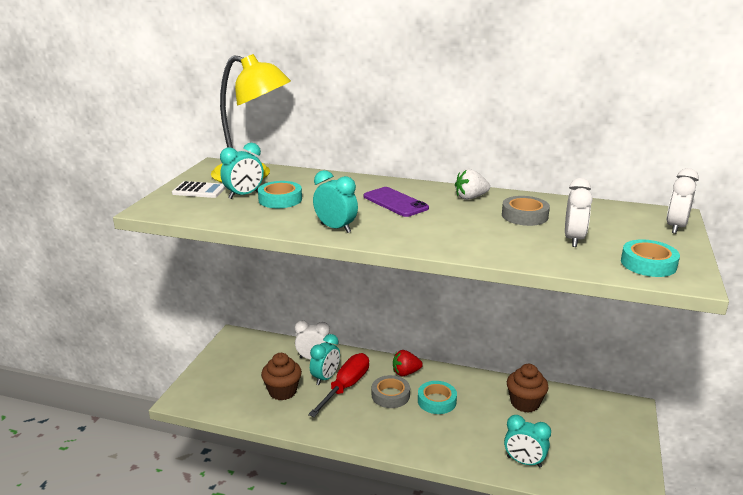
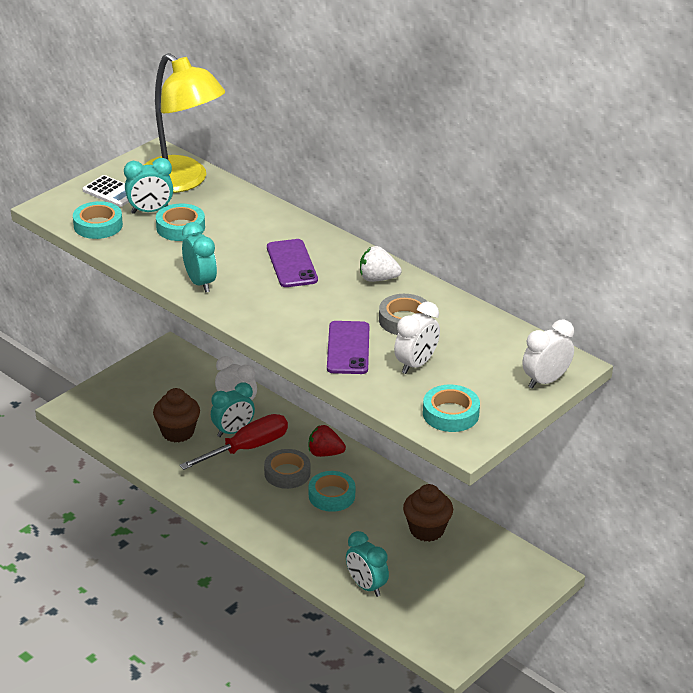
camera: 25 degrees right, 10 degrees up
none -> turquoise tape [73,201,123,239]
none -> purple phone [327,321,370,374]

